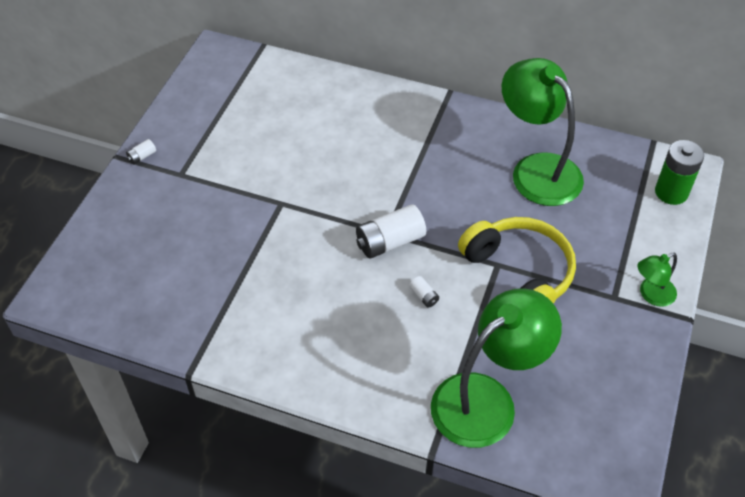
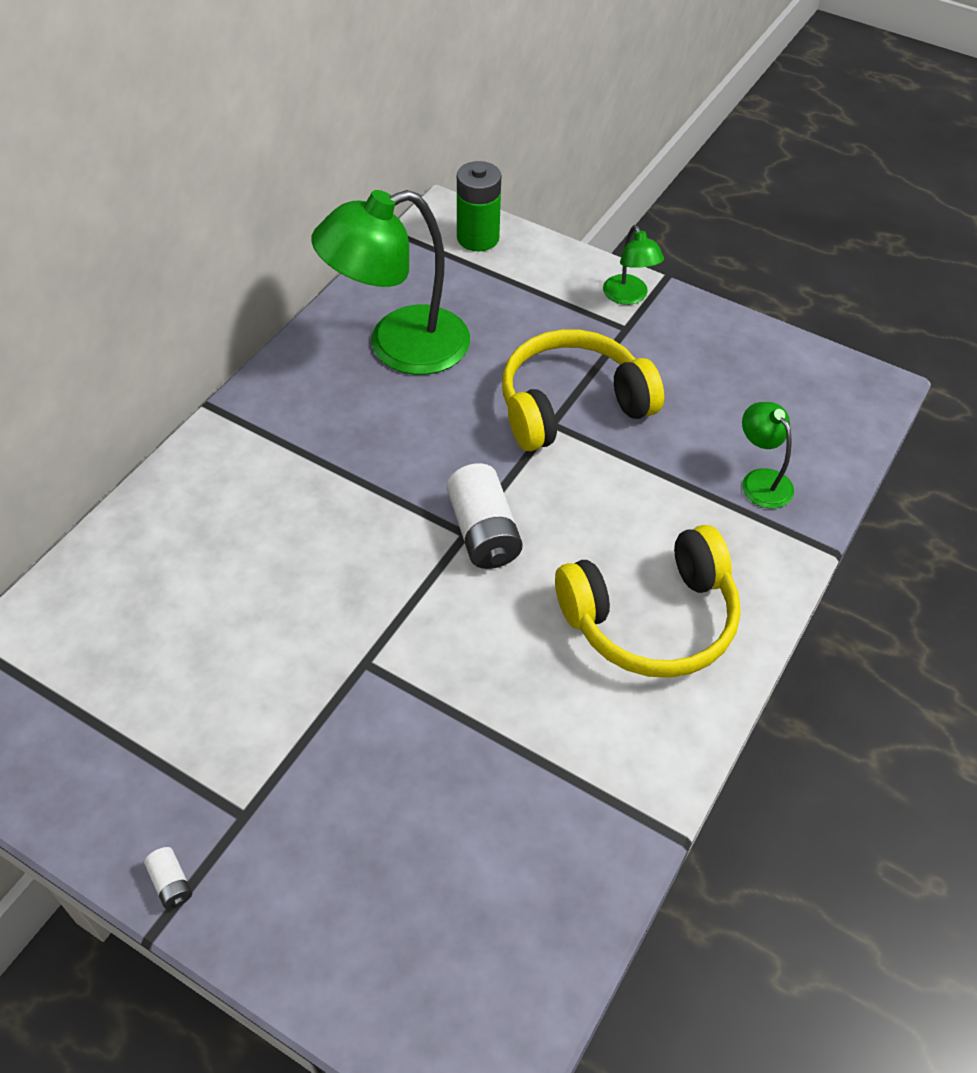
camera: 80 degrees left, 0 degrees up
white battery [409,276,439,308] -> none
green lamp [431,288,562,448] -> green lamp [742,402,794,509], size x0.47
none -> yellow headphones [555,525,741,678]

